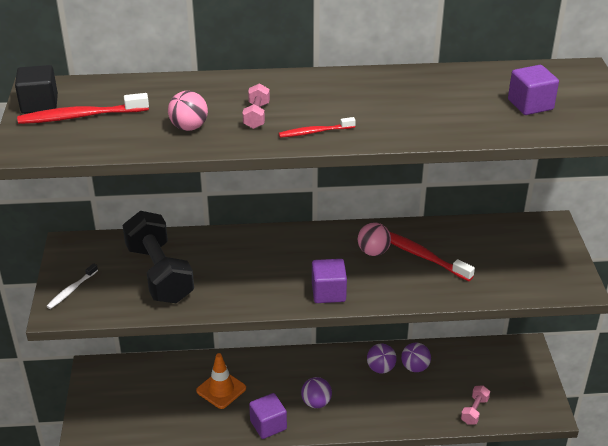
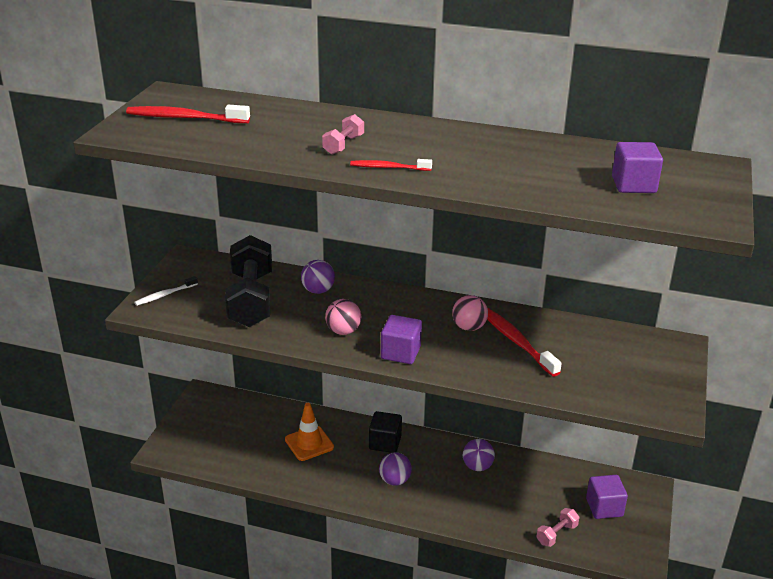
camera: 20 degrees right, 5 degrees down
black cube [15,65,58,114] -> black cube moved to [369,411,402,453]
pink ball [168,91,208,131] -> pink ball moved to [325,299,361,335]
purple cube [249,393,287,439] -> purple cube moved to [586,475,628,519]
purple ball [401,343,431,372] -> purple ball moved to [301,260,335,294]

